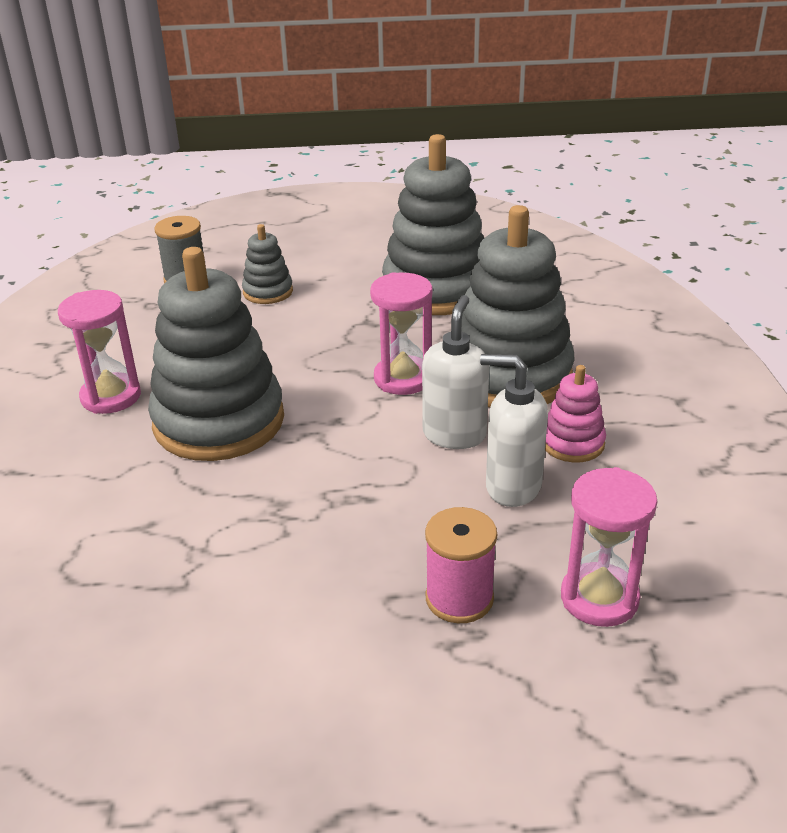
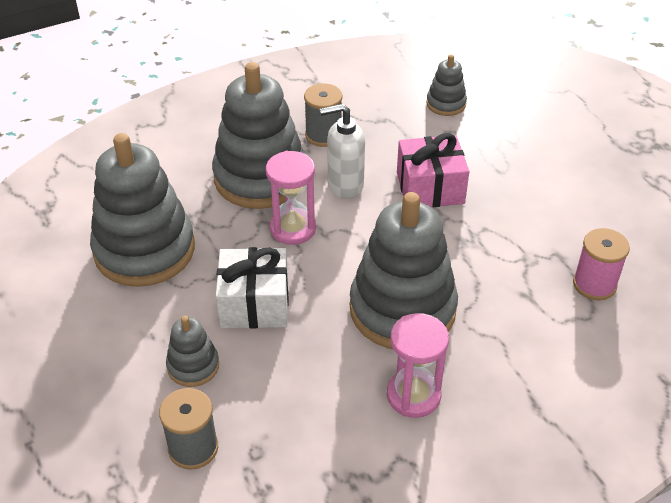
camera: 115 degrees left, 10 degrees up
pink spool [425,507,497,623] -> pink spool moved to [573,228,630,300]
white soap dispenser [480,354,548,507] -> none
pink stacking toy [545,365,606,462] -> grey spool [304,83,342,147]
pink hourglass [561,467,657,627] -> grey stacking toy [426,54,467,116]
none -> white gift [216,247,289,328]
none -> pink gift [397,133,469,207]

